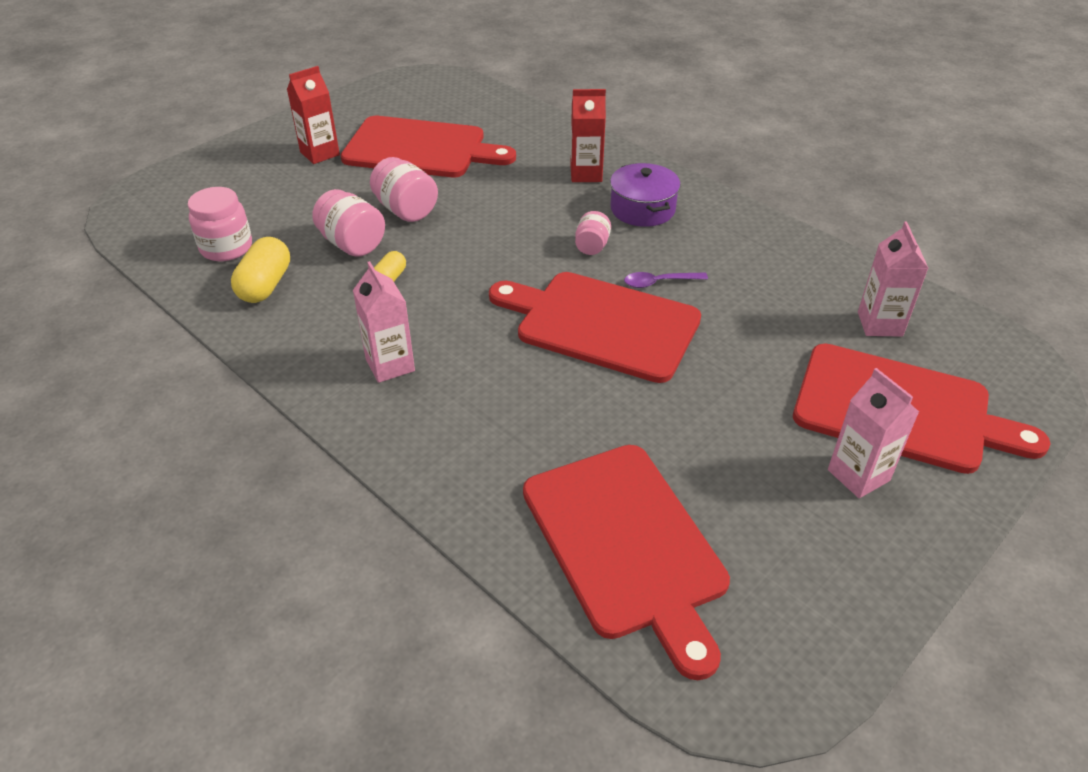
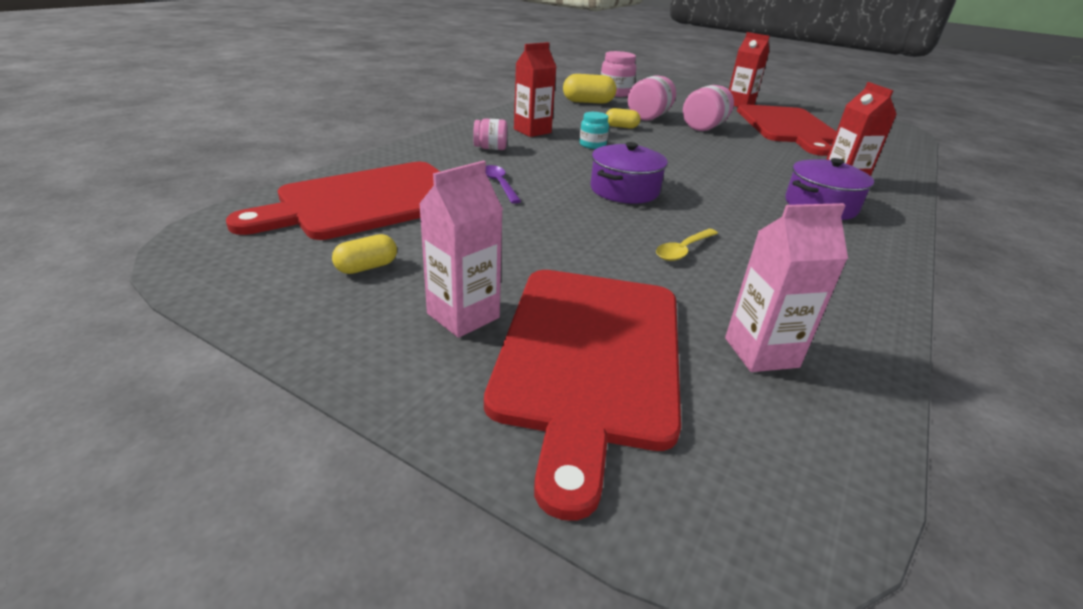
camera: 75 degrees right, 10 degrees down
pink carton [353,261,415,383] -> red carton [514,42,556,137]
red cutting board [489,272,701,383] -> purple pot [590,142,668,204]
pink jar [575,211,611,255] -> pink jar moved to [473,118,507,150]
purple spoon [624,272,708,288] -> purple spoon moved to [486,165,521,204]
none -> yellow capsule [332,234,397,274]
none -> turquoise jar [579,112,609,149]
none -> yellow spoon [656,229,718,261]

